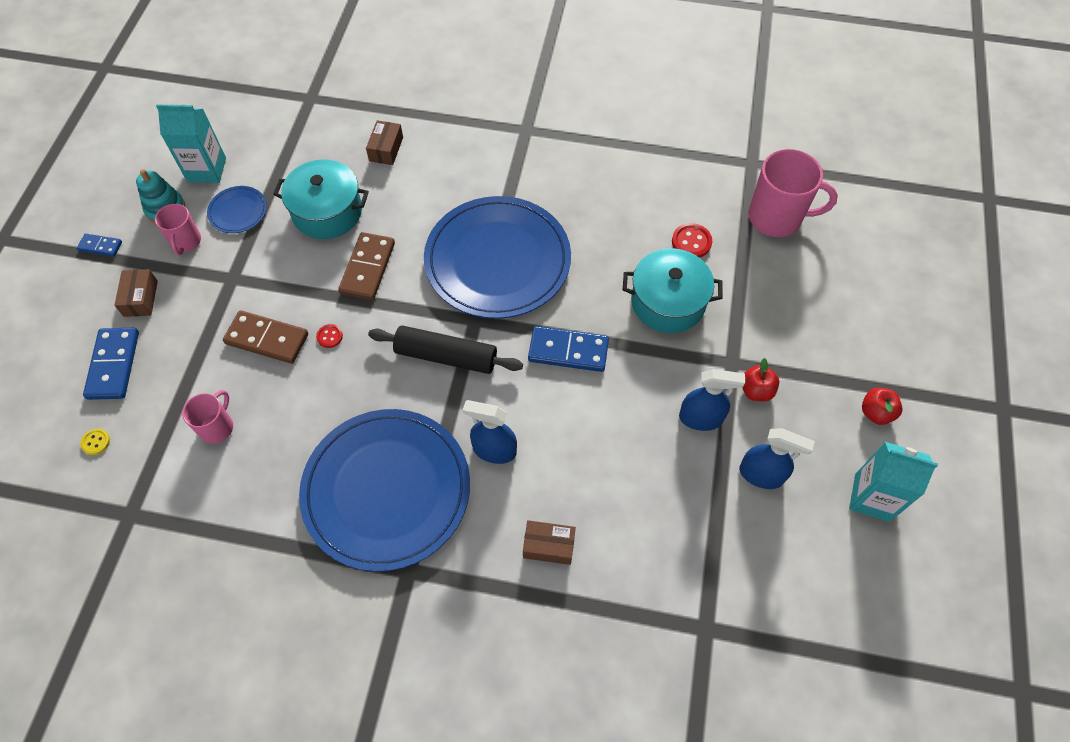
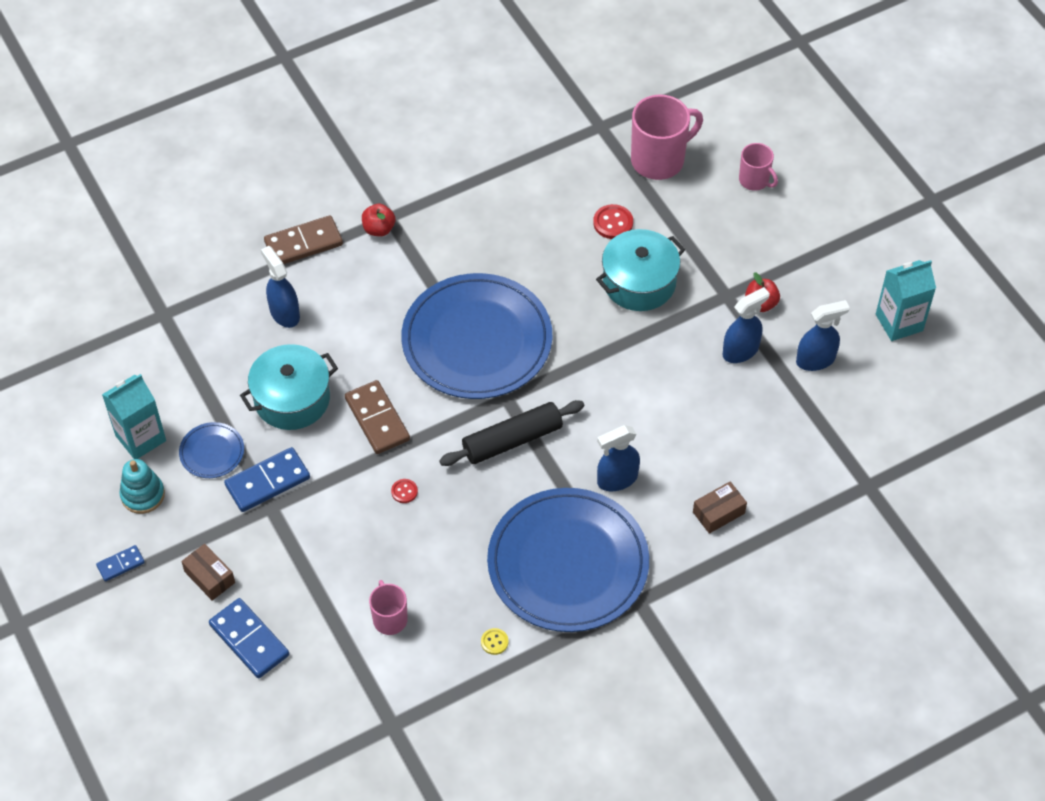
camera: 40 degrees left, 5 degrees down
yellow button [80,429,110,455] -> yellow button moved to [481,628,509,655]
pink mug [155,204,201,255] -> pink mug moved to [739,143,778,191]
brown domino [223,310,308,364] -> brown domino moved to [264,215,343,264]
brown box [366,120,403,165] -> blue spray bottle [261,246,300,328]
blue domino [528,326,609,372] -> blue domino moved to [224,447,310,512]
red apple [862,388,902,425] -> red apple moved to [362,204,396,236]

